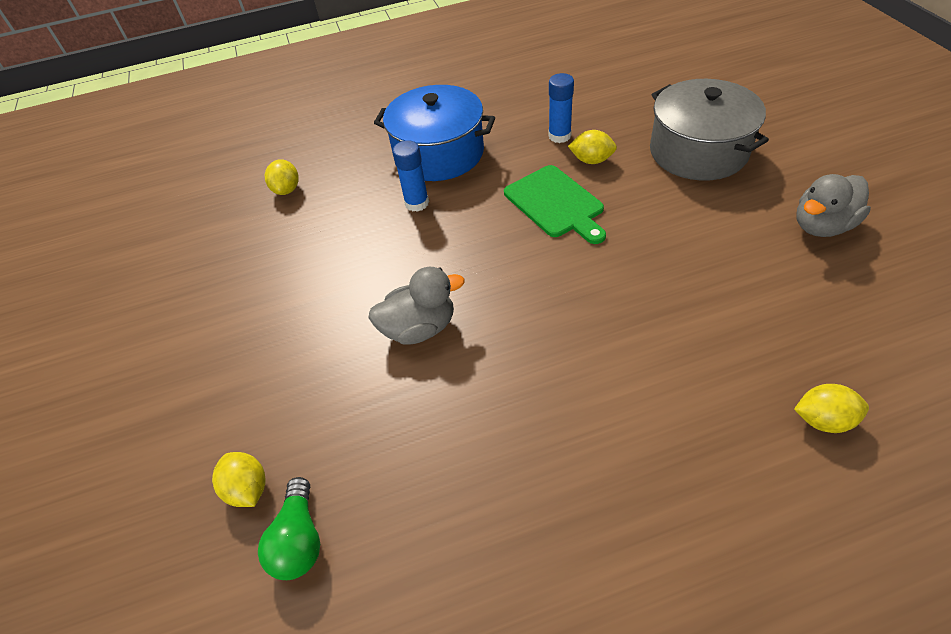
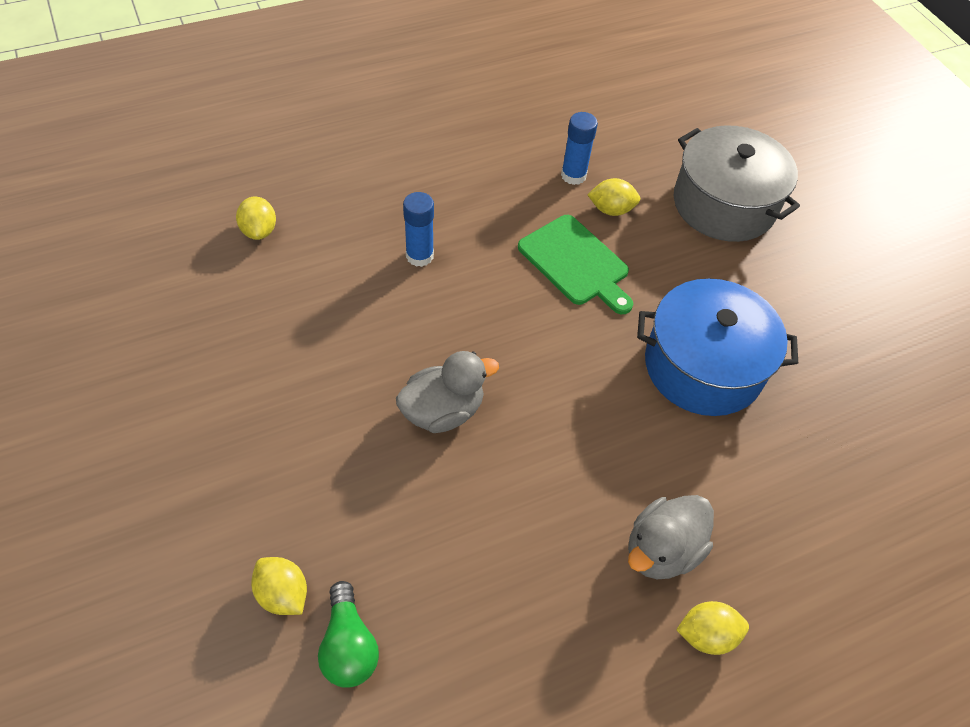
camera: 15 degrees left, 5 degrees up
blue pot [374,85,495,181] -> blue pot moved to [637,279,798,416]
yellow lemon [794,384,869,433] -> yellow lemon moved to [676,601,749,655]
grey duck [797,174,871,237] -> grey duck moved to [628,495,714,579]

